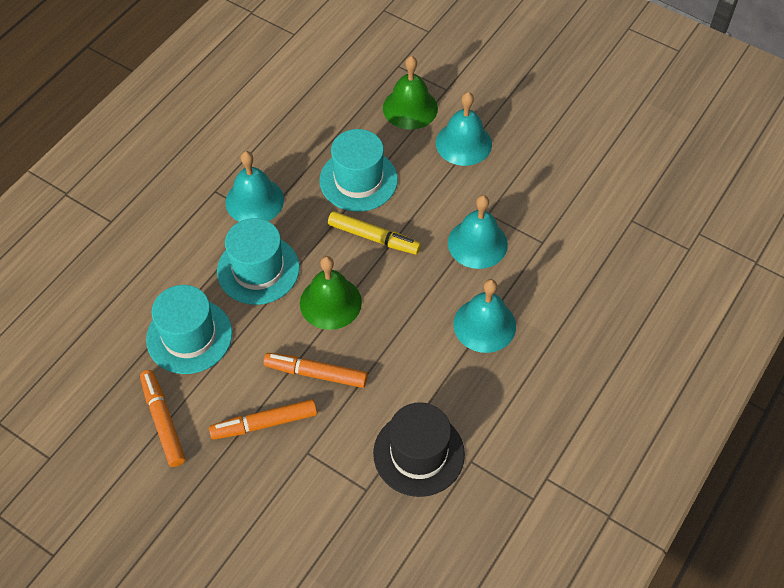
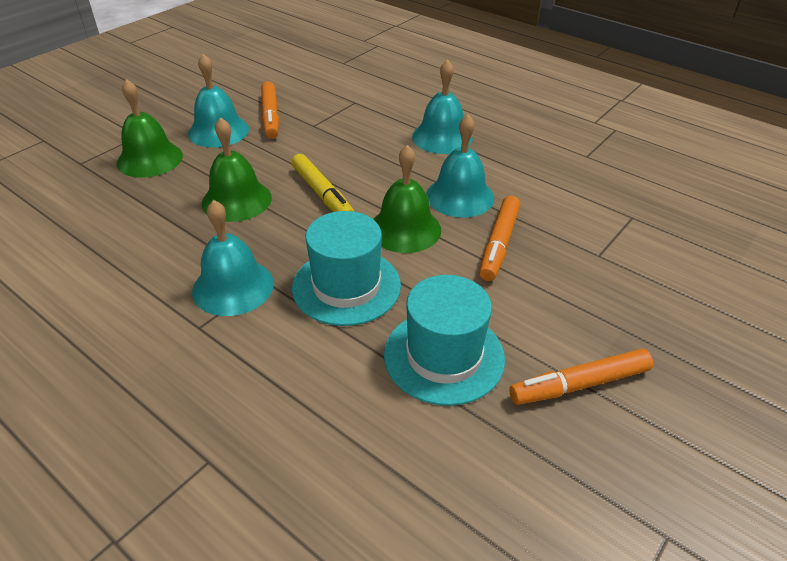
camera: 85 degrees left, 15 degrees down
orange marker [209,399,317,440] -> orange marker moved to [261,81,279,139]
turquoise hat [320,129,398,212] -> green bell [202,117,272,222]
yellow marker [328,211,421,255] -> yellow marker turned 120 degrees clockwise [291,154,354,212]
black hat [373,402,465,497] -> none
turquoise bell [448,195,508,269] -> turquoise bell moved to [426,114,494,217]

